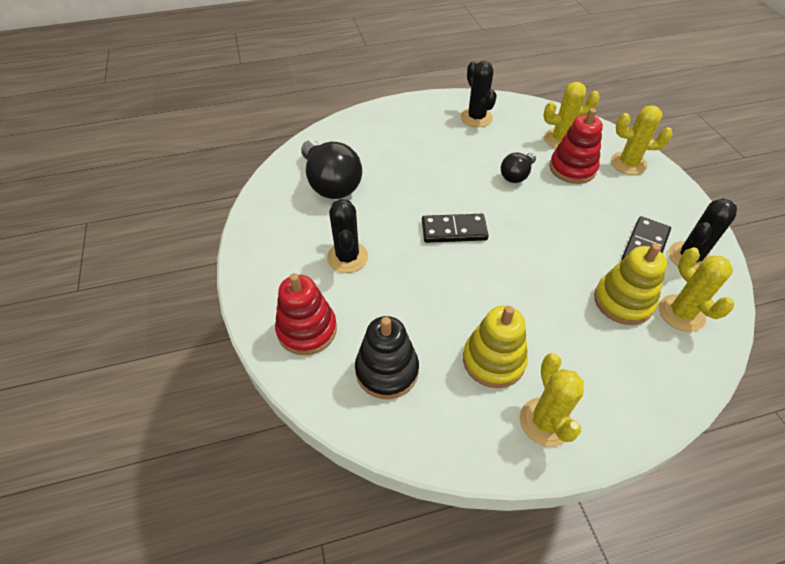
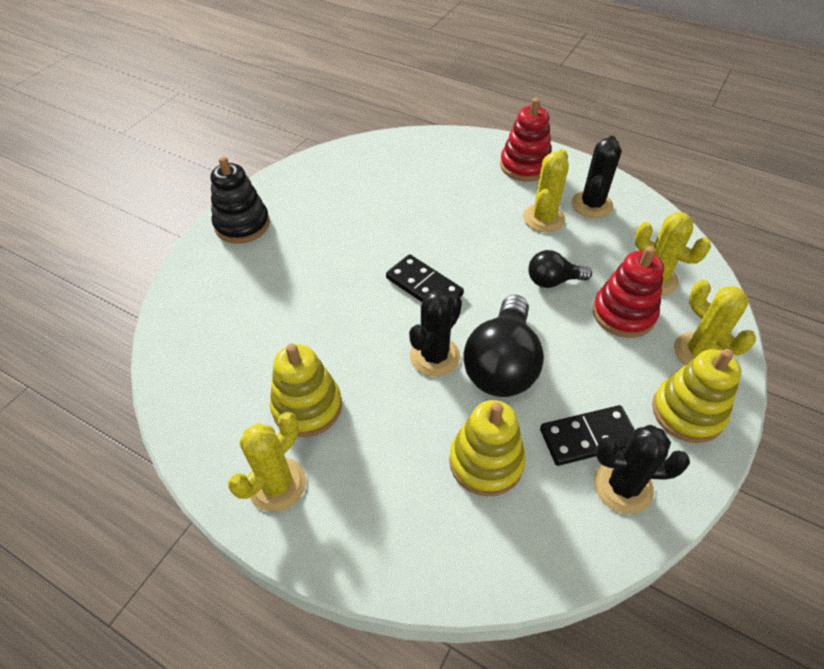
camera: 45 degrees right, 0 degrees up
red stacking toy [275,273,337,355] -> red stacking toy moved to [500,98,552,182]
black light bulb [301,140,362,199] -> black light bulb moved to [463,295,544,397]
black cactus [327,199,368,273] -> black cactus moved to [409,290,462,377]
black stacking toy [355,316,419,399] -> black stacking toy moved to [211,156,270,243]
yellow cactus [659,247,734,332] -> yellow cactus moved to [523,149,569,232]
none -> yellow stacking toy [652,349,741,443]

